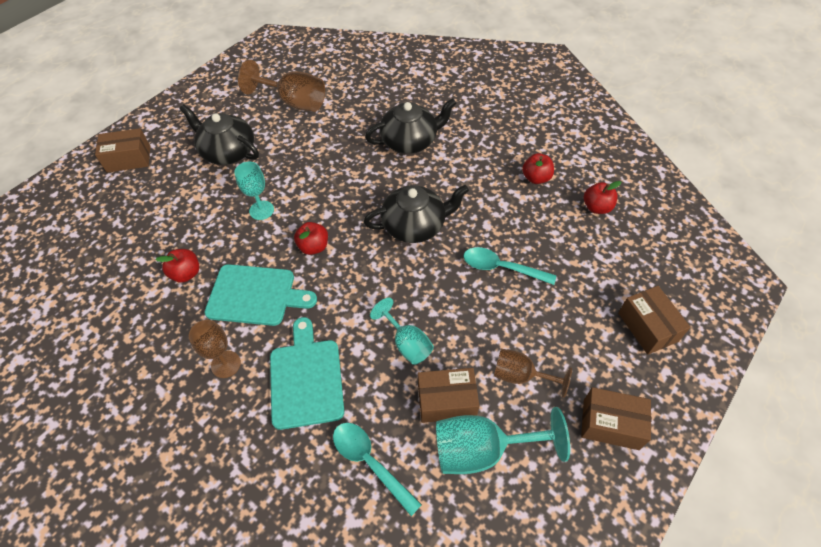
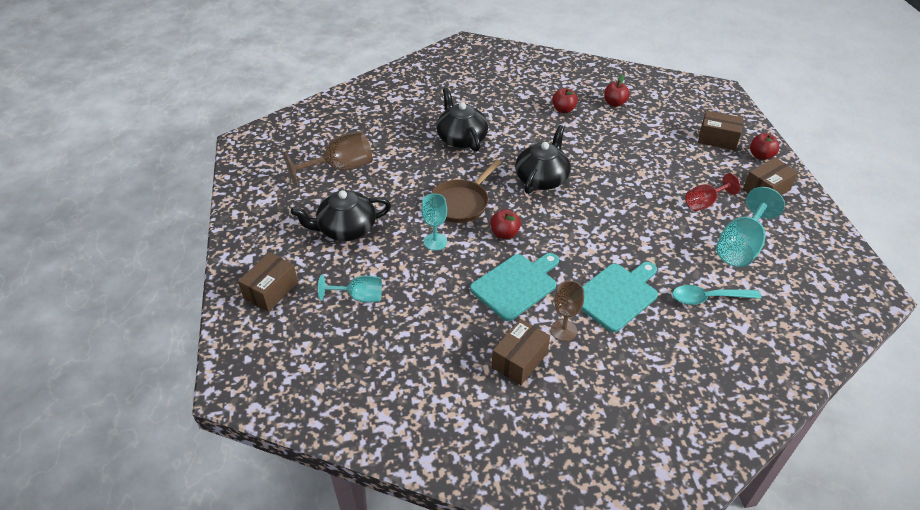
camera: 50 degrees left, 10 degrees down
red apple [155,249,199,283] -> red apple moved to [750,133,780,160]
turquoise cutting board [270,317,344,430] -> turquoise cutting board turned 105 degrees clockwise [581,262,658,332]
black teapot [365,98,456,154] -> black teapot turned 45 degrees counterclockwise [436,87,488,152]
turquoise goblet [370,298,434,365] -> turquoise goblet moved to [318,275,382,303]
brown box [418,368,479,423] -> brown box moved to [492,319,550,385]
turquoise spoon [464,247,556,285] -> none
brown goblet [494,349,572,398] -> red goblet [685,173,741,211]
none -> brown pan [431,160,502,223]

